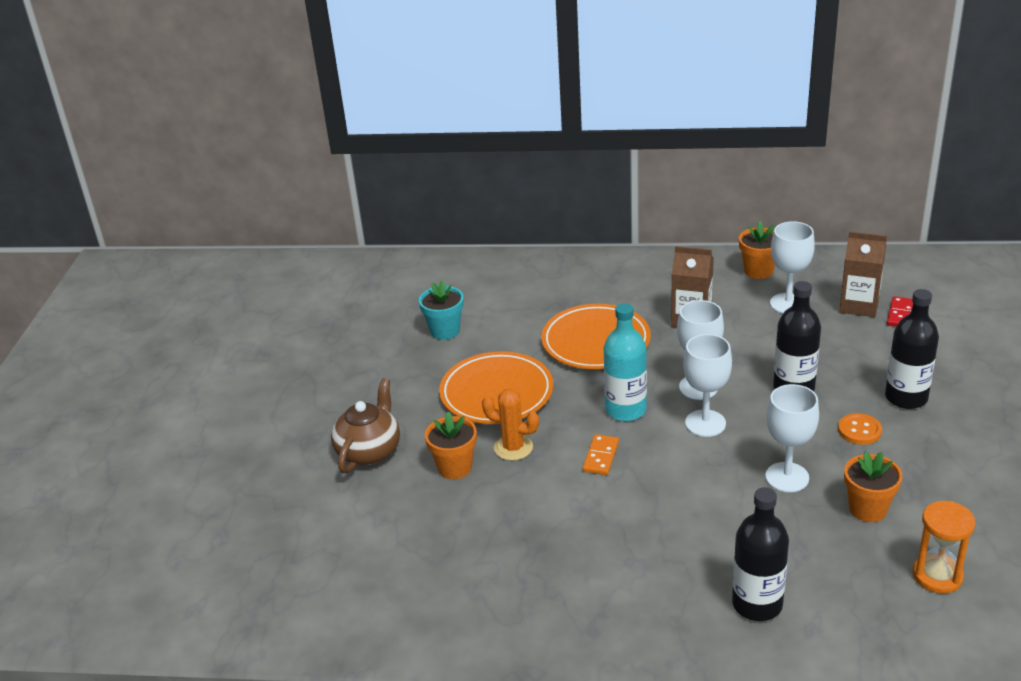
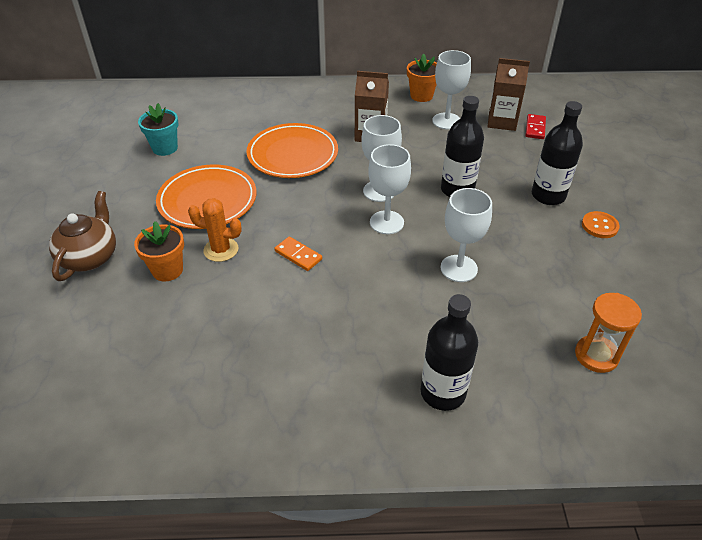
camera: 10 degrees left, 10 degrees up
orange domino [583,434,619,475] -> orange domino turned 60 degrees counterclockwise [274,236,322,271]
turquoise bottle [604,303,647,421] -> none
orange button [838,413,882,445] -> orange button moved to [582,211,620,238]
orange flower pot [844,451,903,522] -> none

